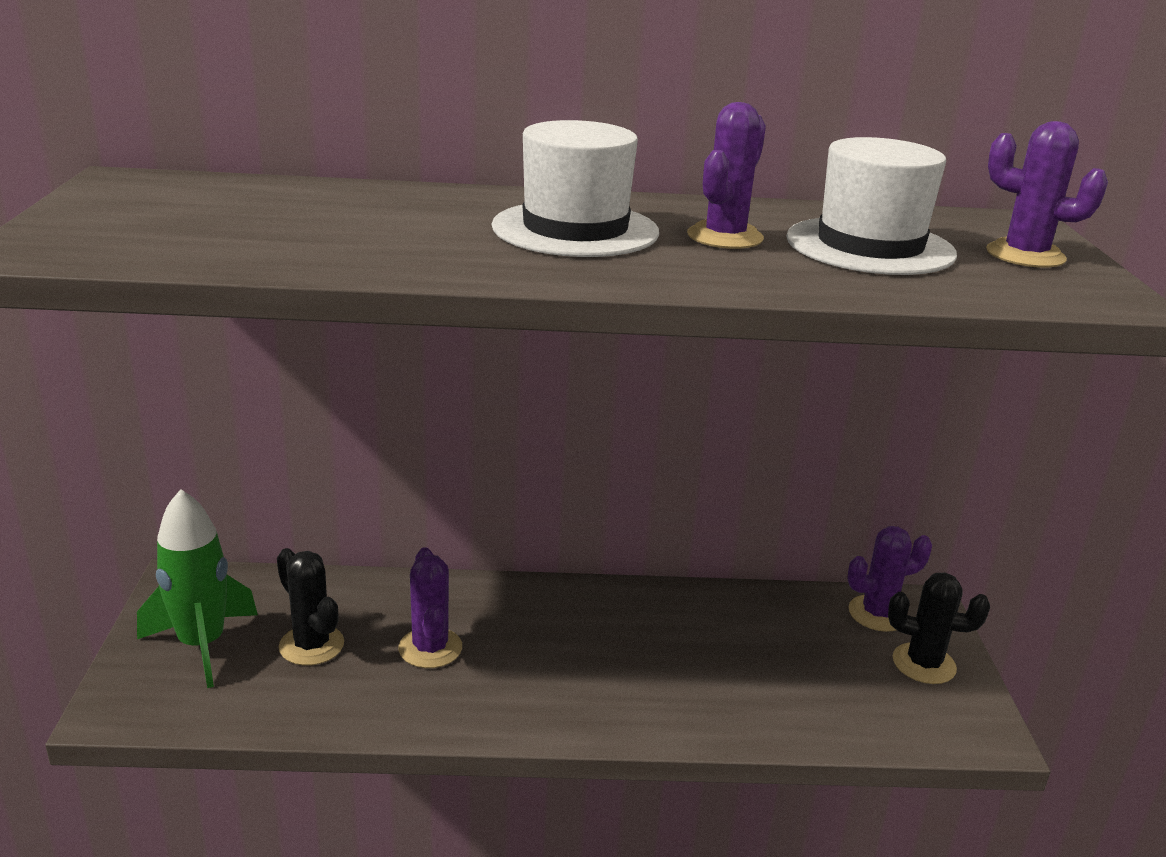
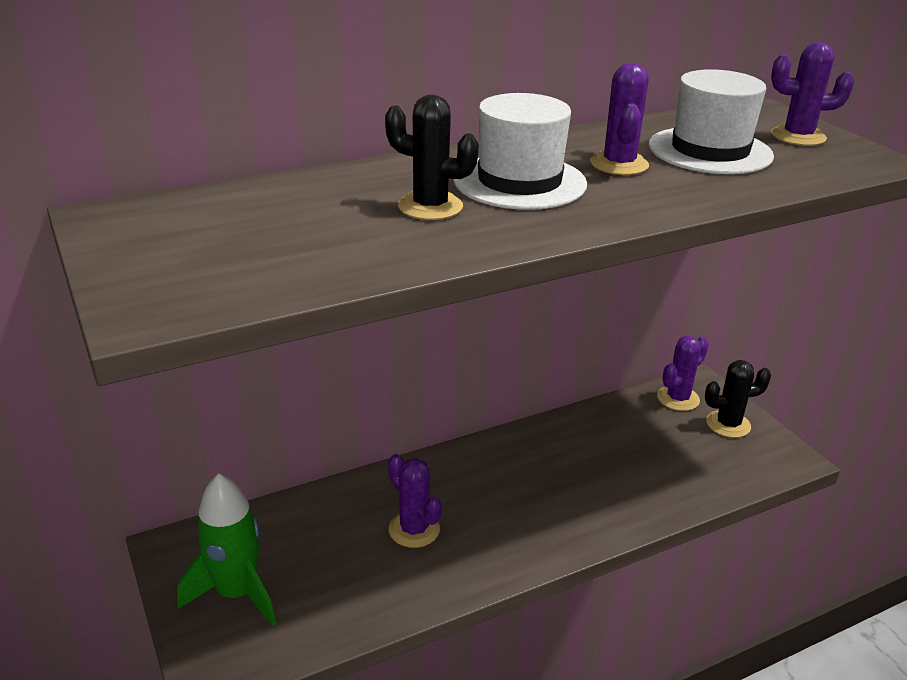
camera: 25 degrees left, 5 degrees up
black cactus [277,548,344,666] -> black cactus moved to [385,95,479,220]

